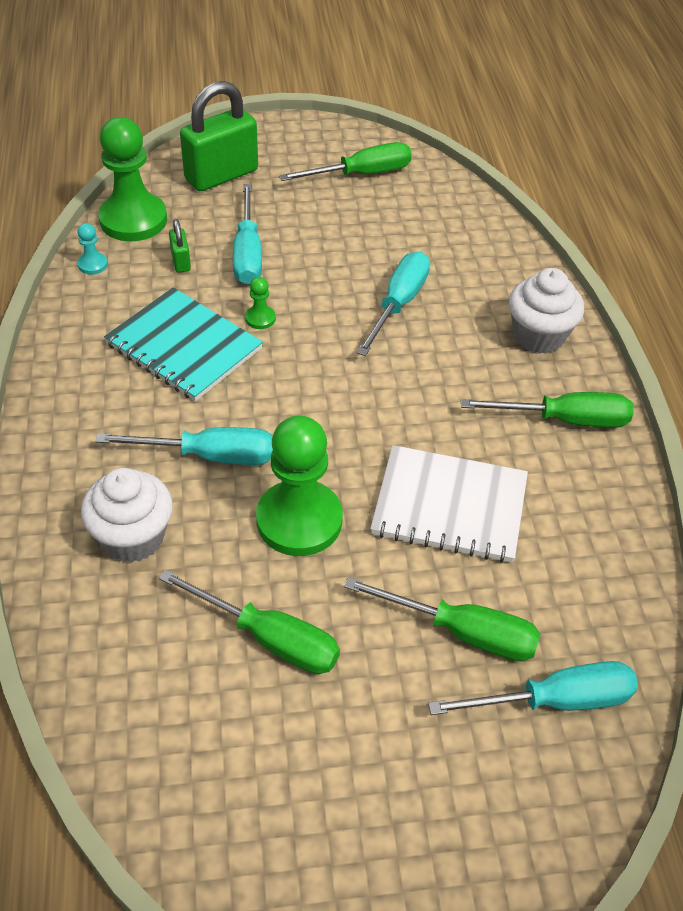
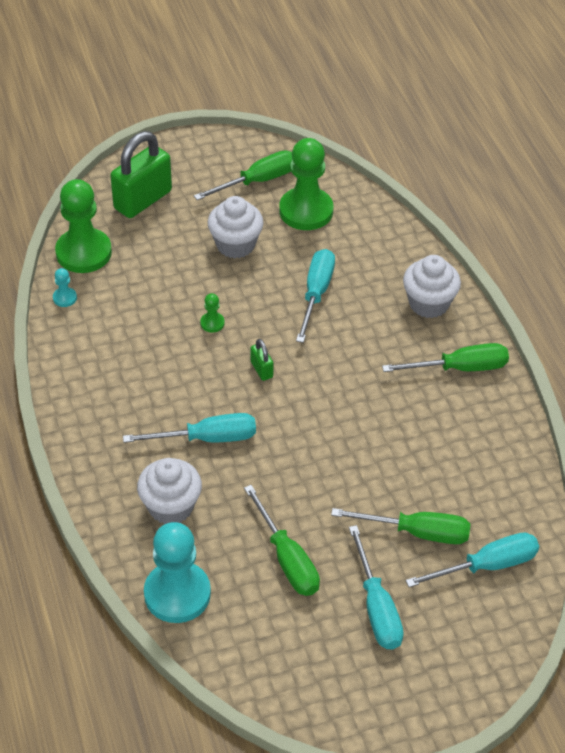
camera: 10 degrees left, 0 degrees up
turquoise notebook [104,287,263,401] -> none
green screwdriver [159,570,340,674] -> green screwdriver turned 45 degrees clockwise [244,485,320,596]
green padlock [169,219,191,273] -> green padlock moved to [251,339,274,381]
turquoise screwdriver [233,184,262,284] -> turquoise screwdriver moved to [349,525,404,650]
green pawn [256,416,343,556] -> green pawn moved to [279,138,333,230]
white notebook [370,445,528,563] -> none
none -> turquoise pawn [144,522,211,623]
none -> white cupcake [207,196,264,259]

